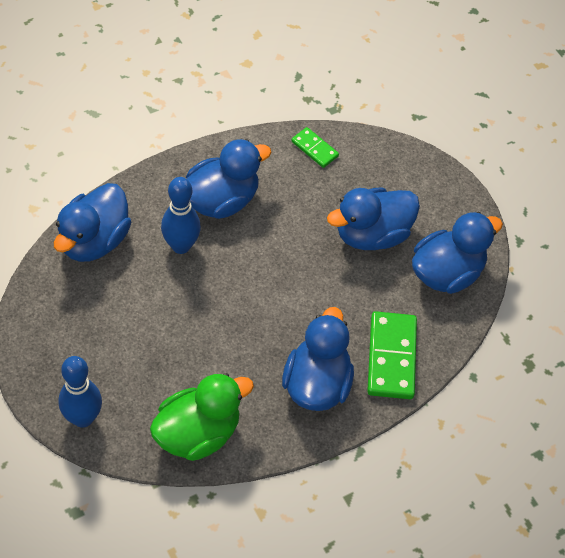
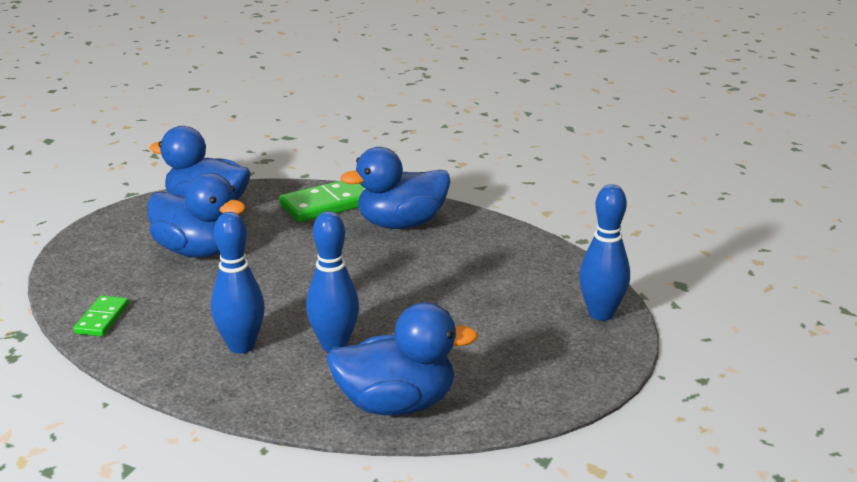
camera: 120 degrees left, 30 degrees down
green duck [150,373,254,461] -> none
blue duck [186,139,271,219] -> blue bowling pin [211,212,265,354]

